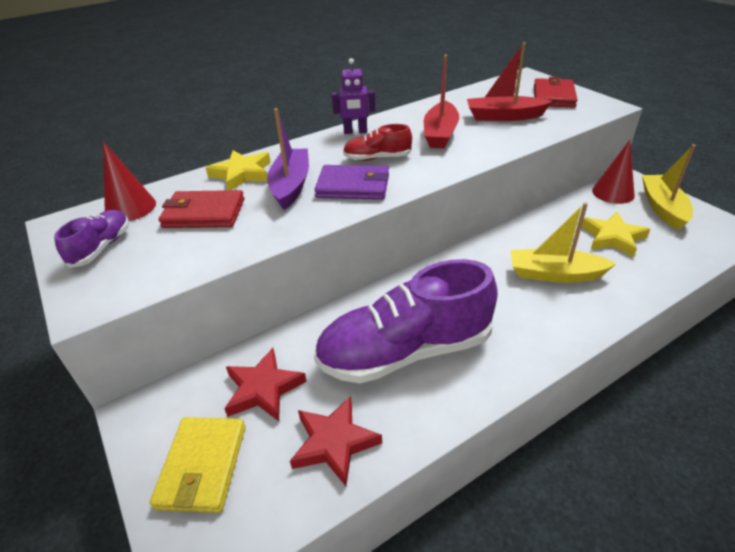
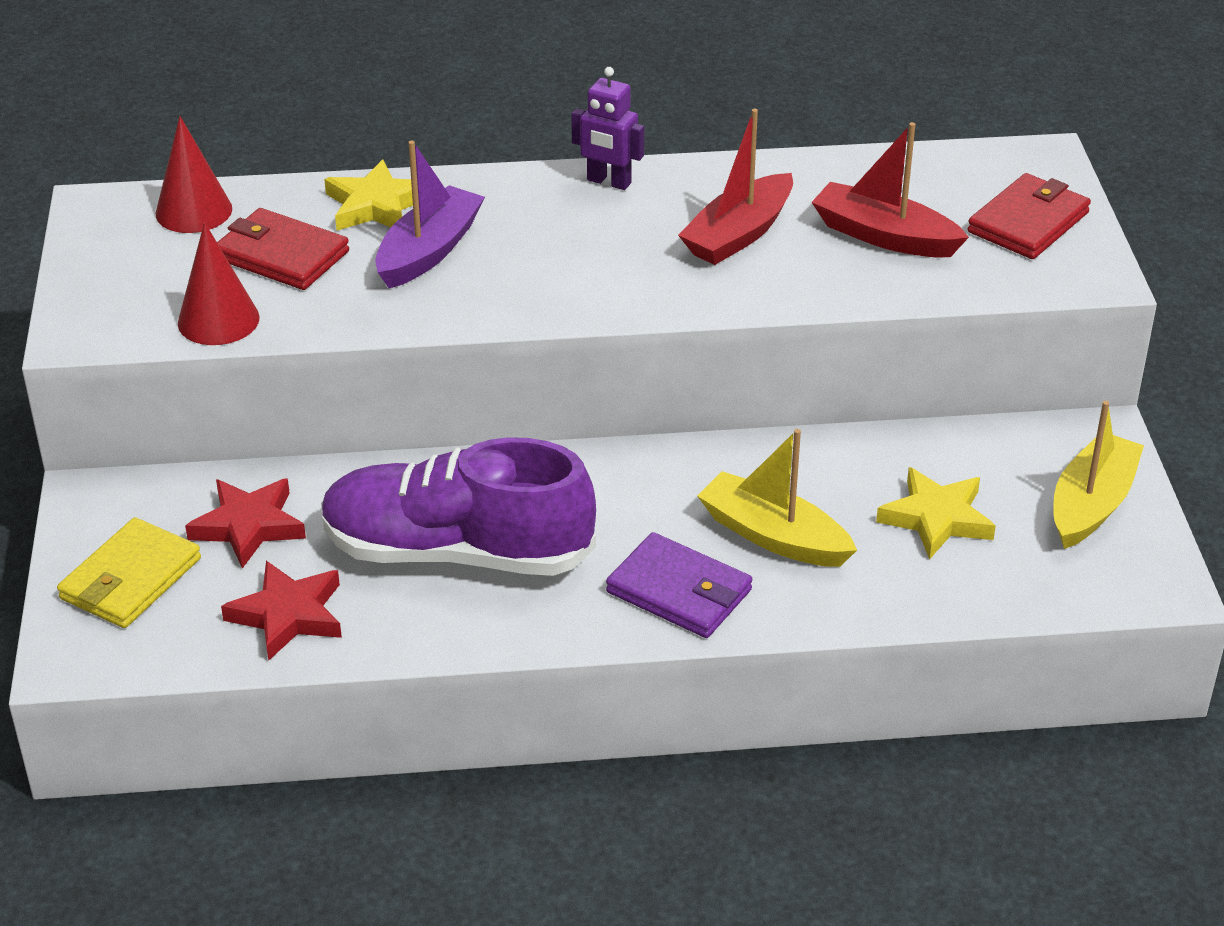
camera: 25 degrees right, 0 degrees up
purple shoe [54,210,129,268] -> none
purple wallet [314,165,389,200] -> purple wallet moved to [606,532,752,638]
red shoe [343,124,412,161] -> none
red cone [592,140,635,204] -> red cone moved to [178,222,260,345]

